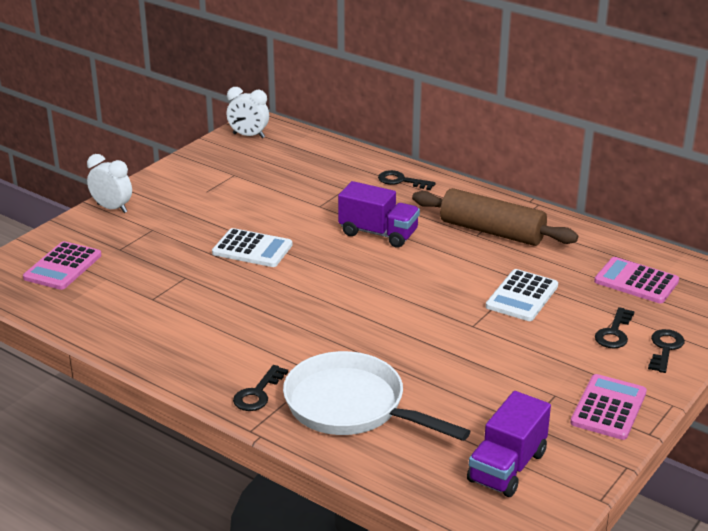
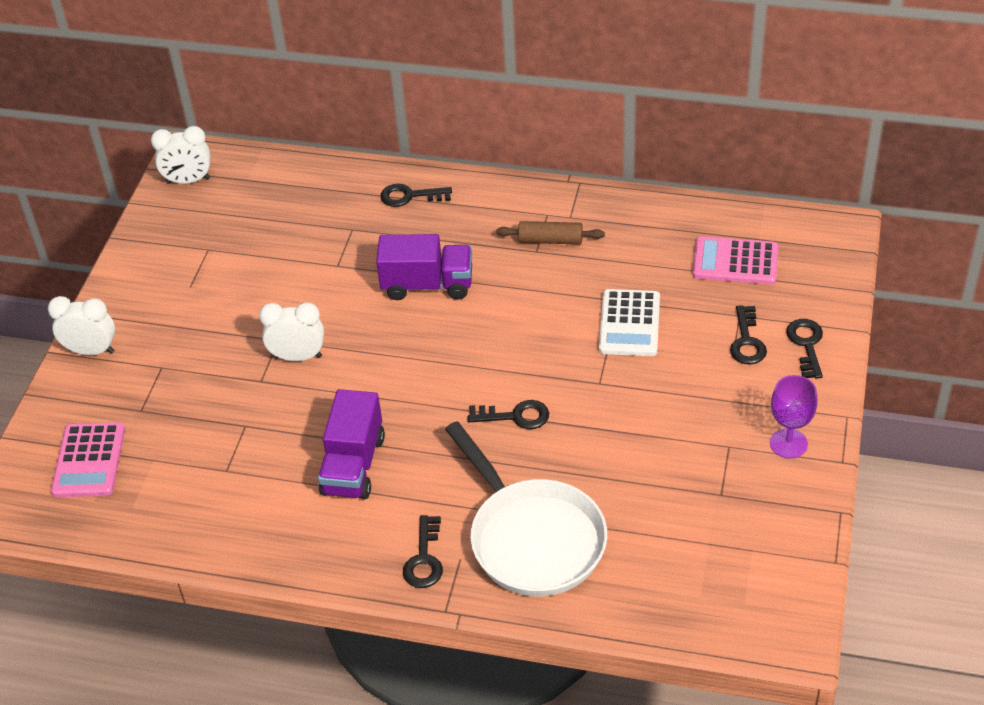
camera: 20 degrees left, 15 degrees up
white calculator [212,228,292,267] -> white clock [259,302,324,361]
white pan [283,351,471,441] -> white pan turned 135 degrees counterclockwise [445,421,607,596]
brown rolling pin [412,188,578,246] -> brown rolling pin [496,221,605,245], size x0.52
purple truck [467,391,551,497] -> purple truck moved to [318,389,385,499]
pink calculator [570,374,647,440] -> purple goblet [770,375,817,458]
none -> black key [468,400,549,429]

